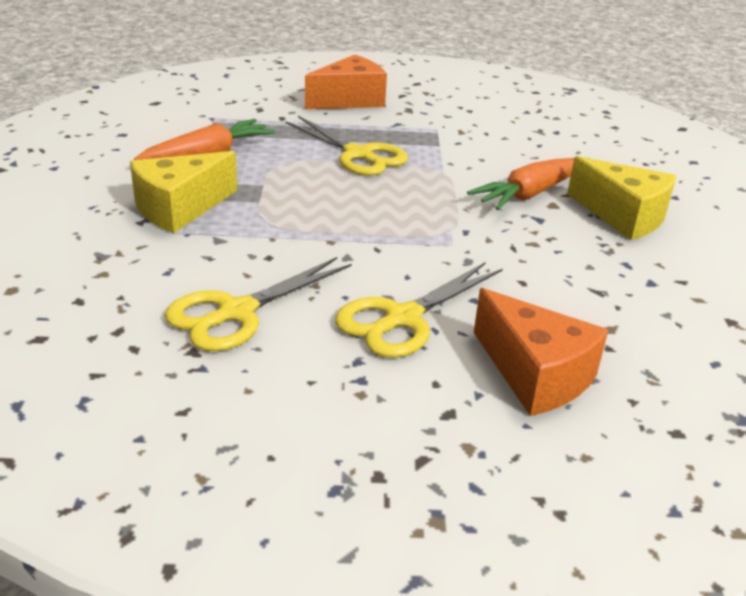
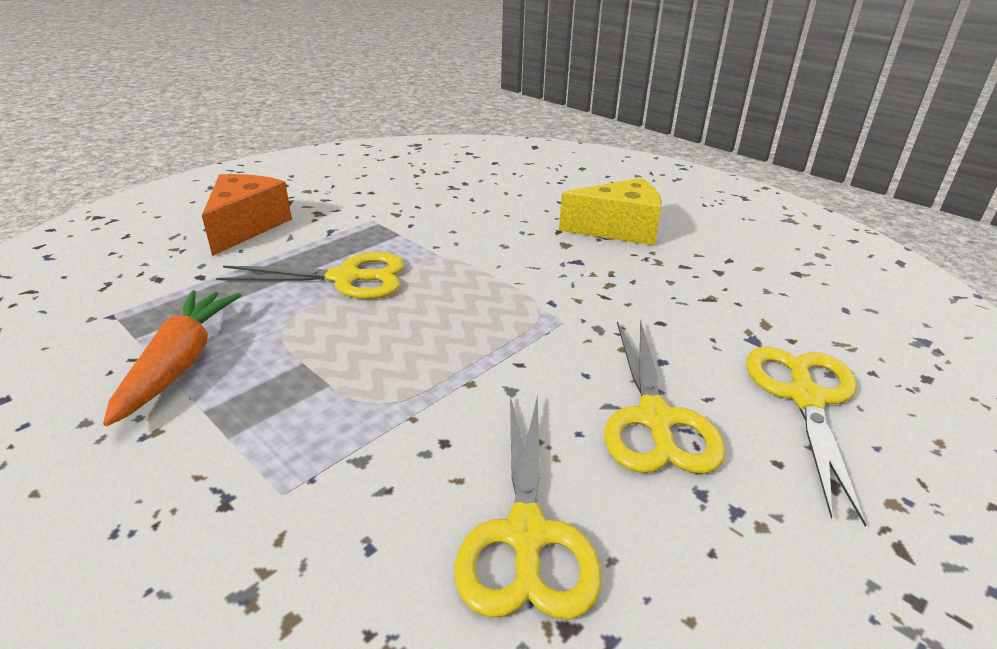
camera: 45 degrees left, 0 degrees up
yellow cheese [130,151,237,233] -> none
orange carrot [467,158,574,210] -> none
orange cheese [474,288,608,416] -> yellow scissors [746,346,866,527]

